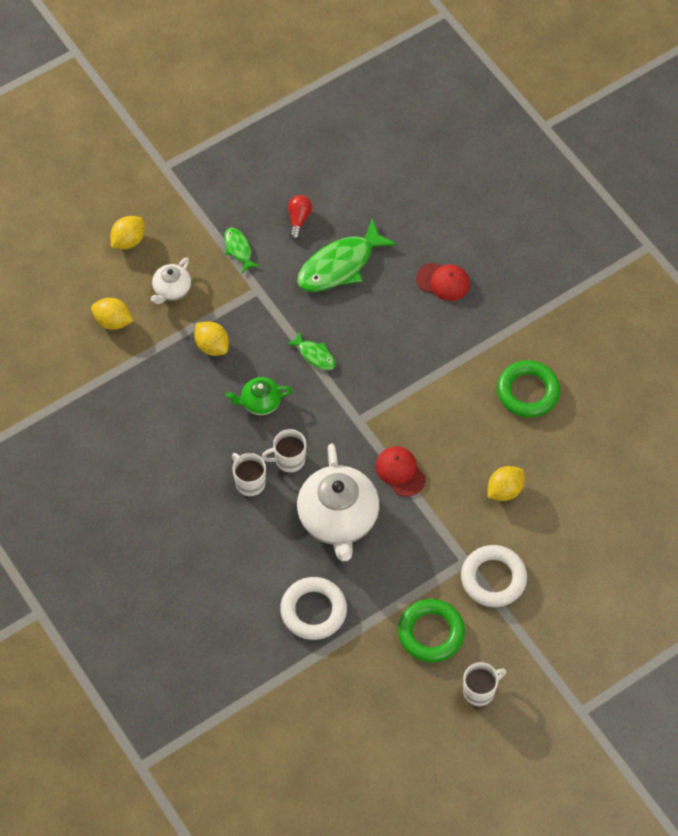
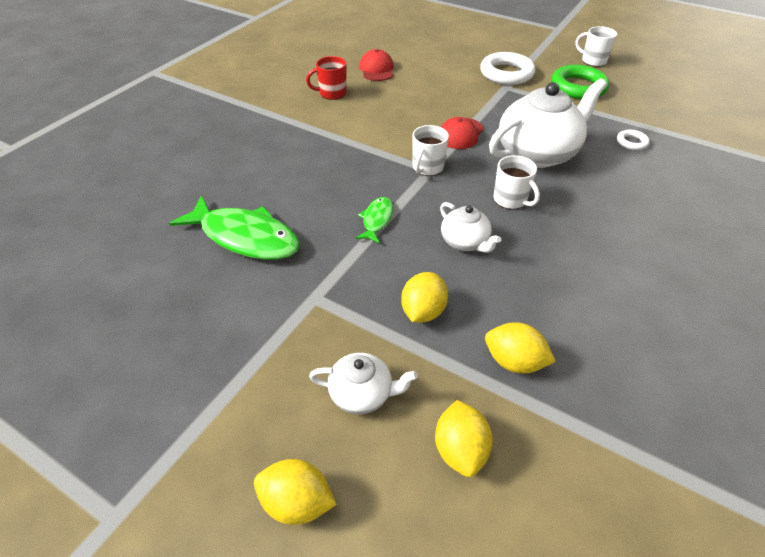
camera: 115 degrees left, 15 degrees down
green fish [224,228,259,273] -> none
green teapot [226,377,292,415] -> white teapot [440,202,501,253]
white mug [232,453,266,496] -> white mug moved to [412,125,449,176]
white ring [280,577,347,640] -> white ring [617,130,650,150], size x0.49
red light bulb [288,195,312,240] -> none
red cap [416,263,470,301] -> red cap moved to [359,49,394,81]
yellow lemon [487,466,525,501] -> yellow lemon moved to [485,322,556,374]
green ring [497,360,560,418] -> red mug [306,56,346,100]

